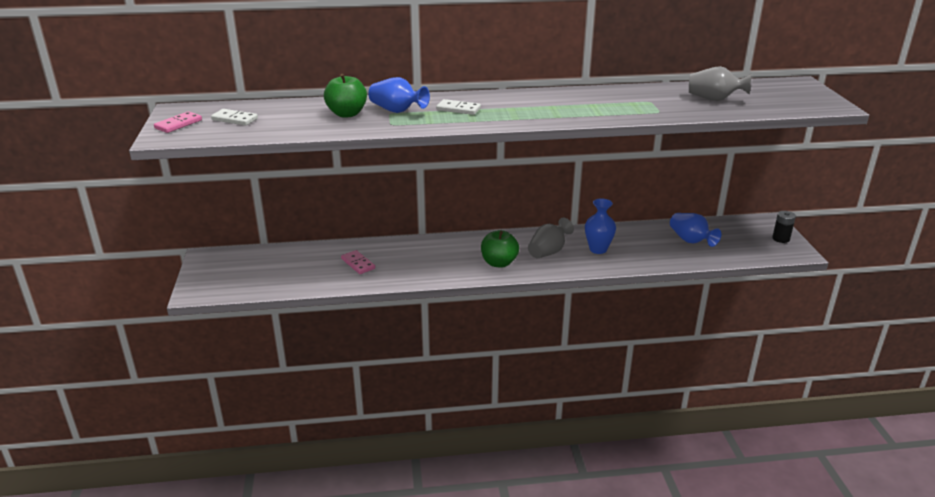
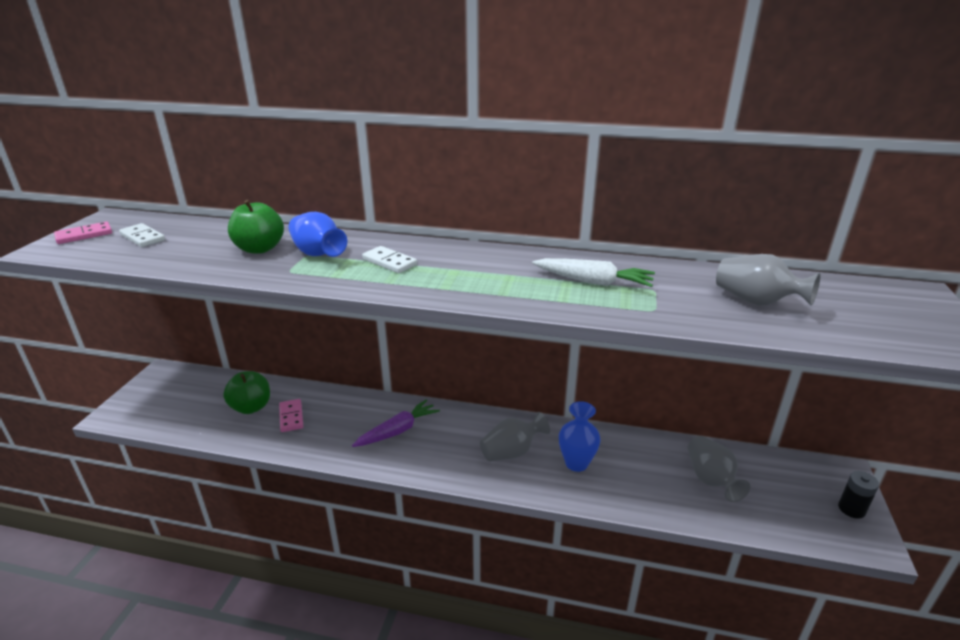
camera: 20 degrees right, 0 degrees up
green apple [481,230,519,268] -> green apple moved to [223,371,270,414]
blue vase [670,213,721,247] -> grey vase [688,436,750,502]
none -> purple carrot [352,399,440,447]
none -> white carrot [532,258,655,287]

